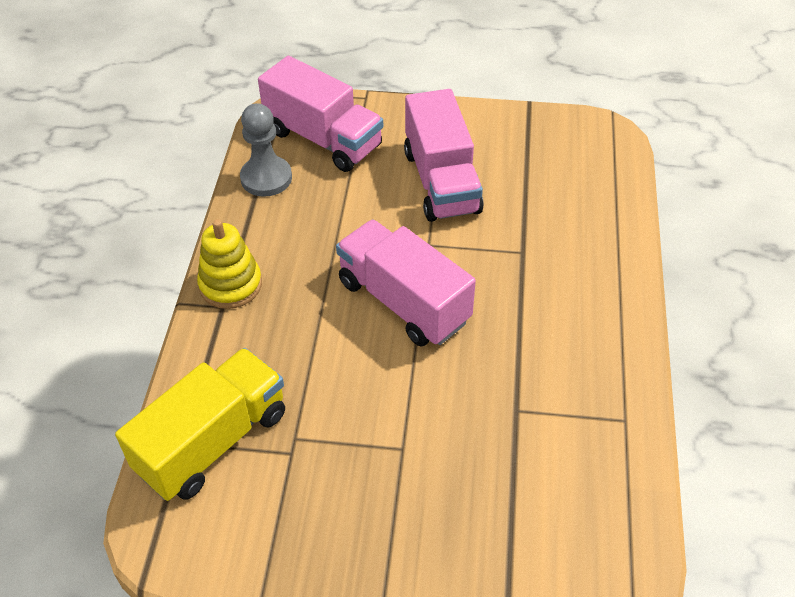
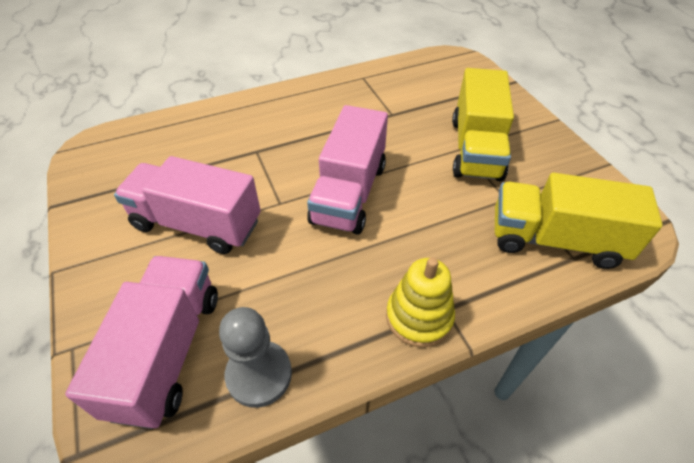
camera: 120 degrees left, 0 degrees up
pink truck [404,89,483,222] -> pink truck turned 120 degrees counterclockwise [114,156,261,254]
none -> yellow truck [452,68,514,182]

